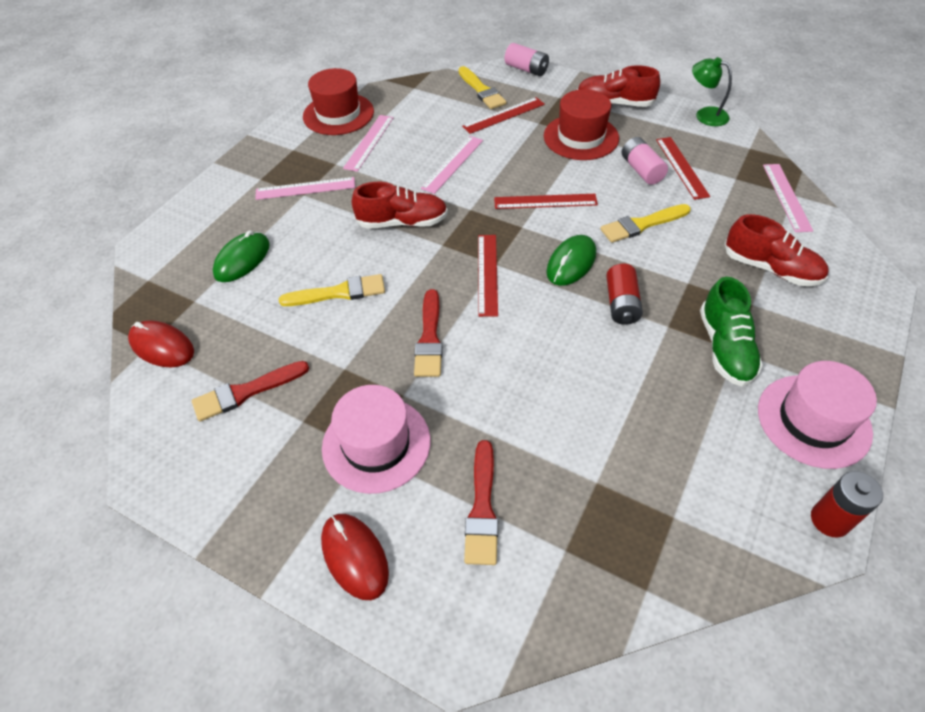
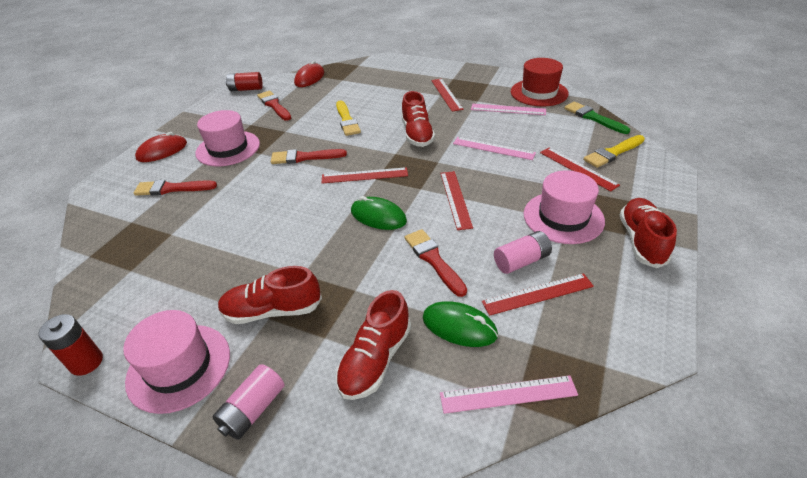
camera: 85 degrees right, 10 degrees down
green mouse [213,231,270,282] -> green mouse moved to [423,301,498,347]
pink ruler [255,177,355,200] -> red ruler [431,78,464,112]
pink battery [505,43,549,76] -> pink battery moved to [213,364,285,440]
red hat [544,89,619,160] -> pink hat [523,170,605,244]
yellow brush [600,204,691,243] -> red brush [404,229,467,297]
red battery [606,264,643,325] -> red battery moved to [226,72,263,91]
green lamp [692,57,732,126] -> none
green shoe [700,277,763,386] -> red shoe [218,266,322,324]
none -> green brush [564,102,630,134]

